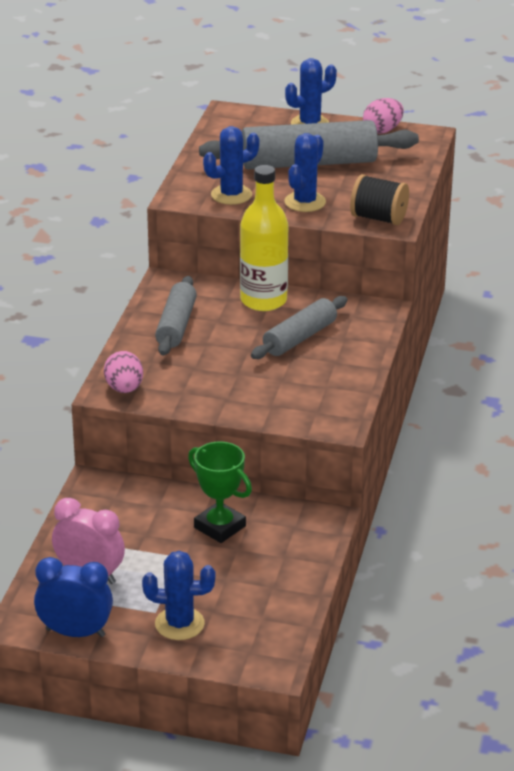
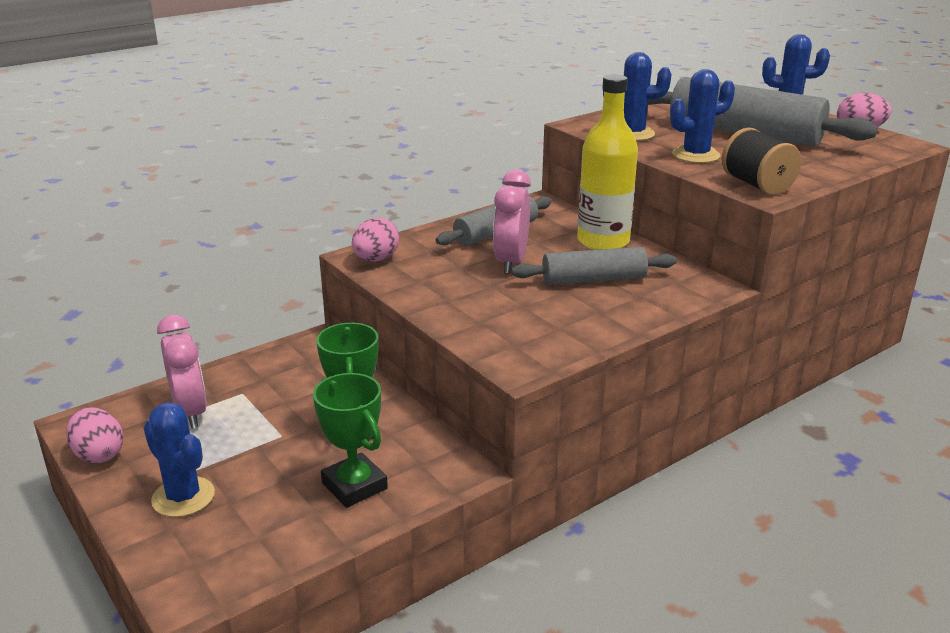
camera: 40 degrees right, 5 degrees down
blue clock [34,557,113,637] -> pink egg [66,407,124,464]
none -> green trophy [313,373,388,508]
none -> pink clock [493,170,531,274]

